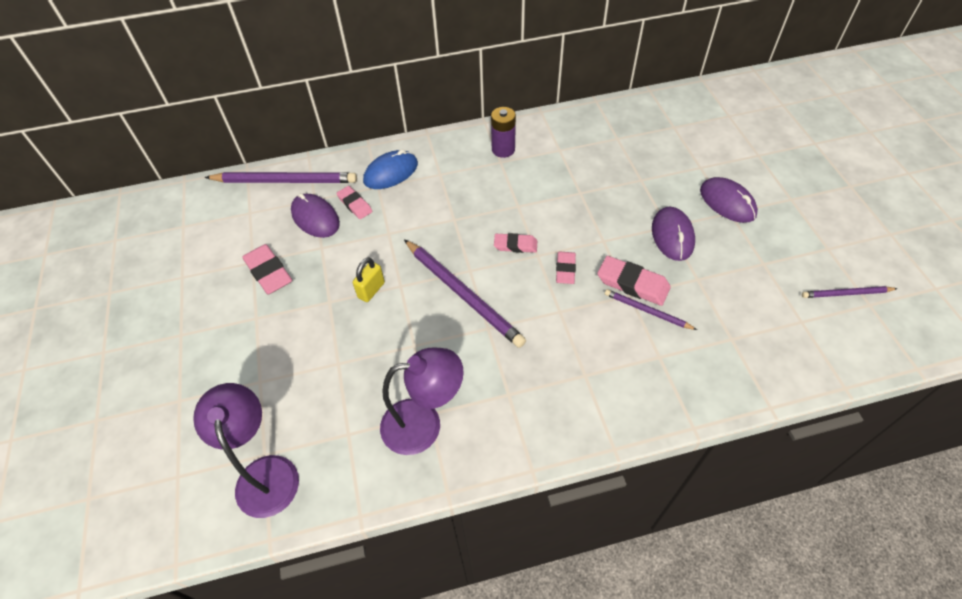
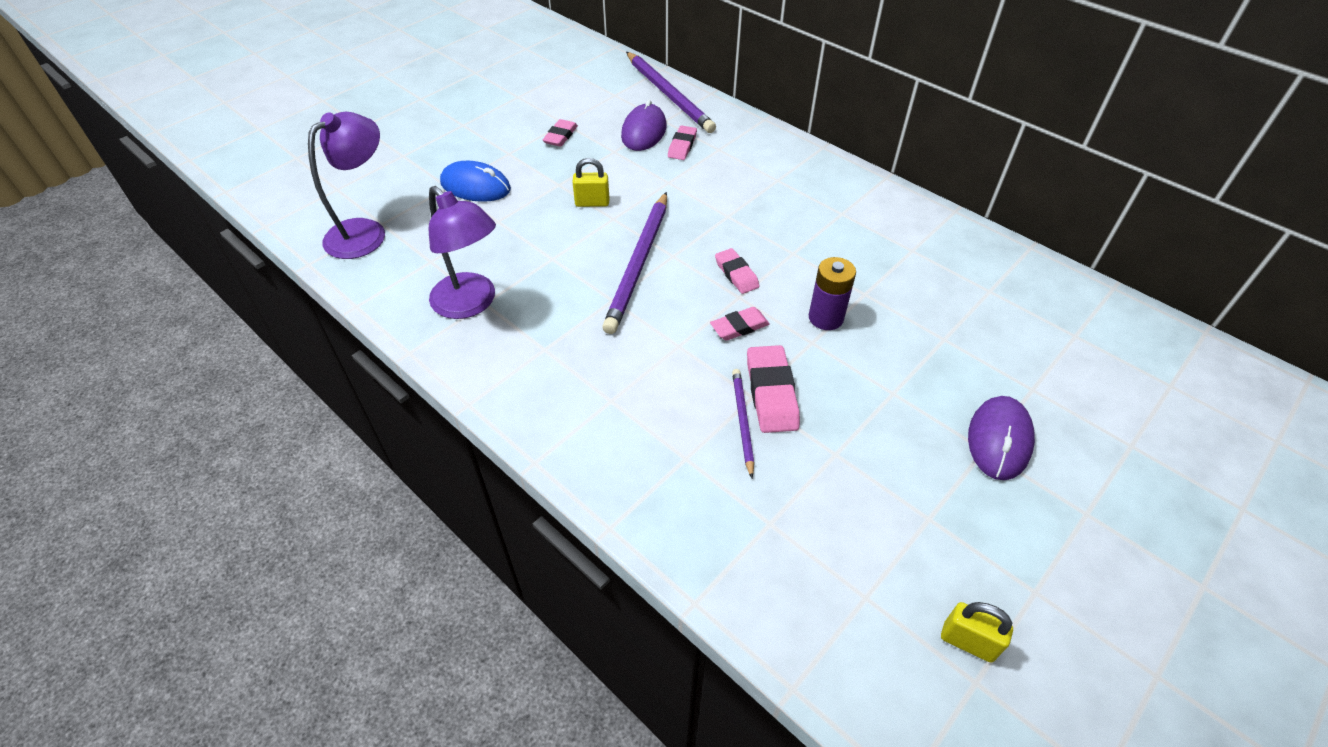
camera: 55 degrees right, 5 degrees down
pink eraser [242,244,292,295] -> pink eraser [543,119,578,147], size x0.65
blue mouse [363,149,418,189] -> blue mouse moved to [440,161,511,202]
purple battery [491,107,516,158] -> purple battery moved to [809,257,856,330]
purple mouse [652,207,695,261] -> none
purple pencil [802,286,898,298] -> yellow padlock [941,602,1013,663]

